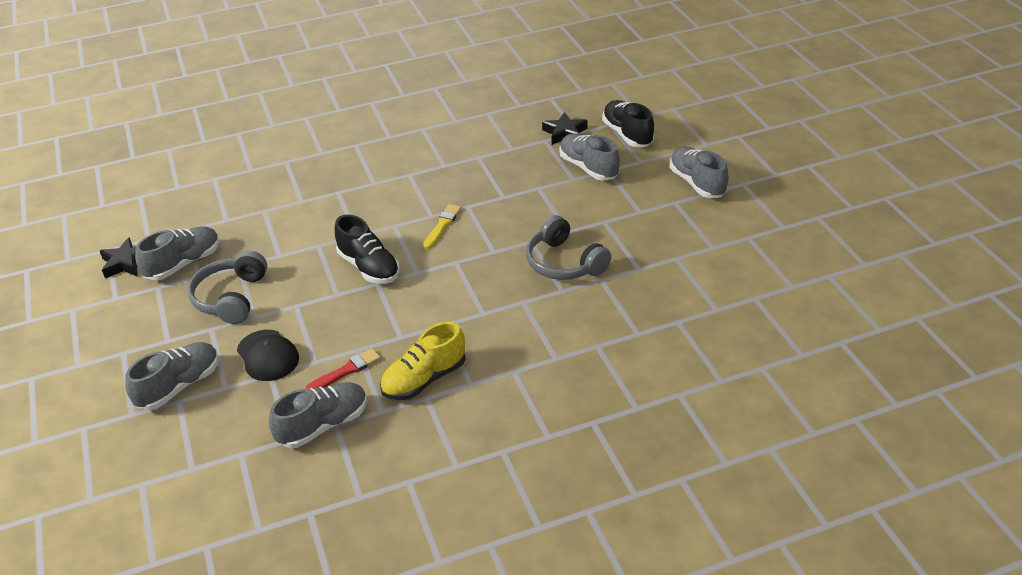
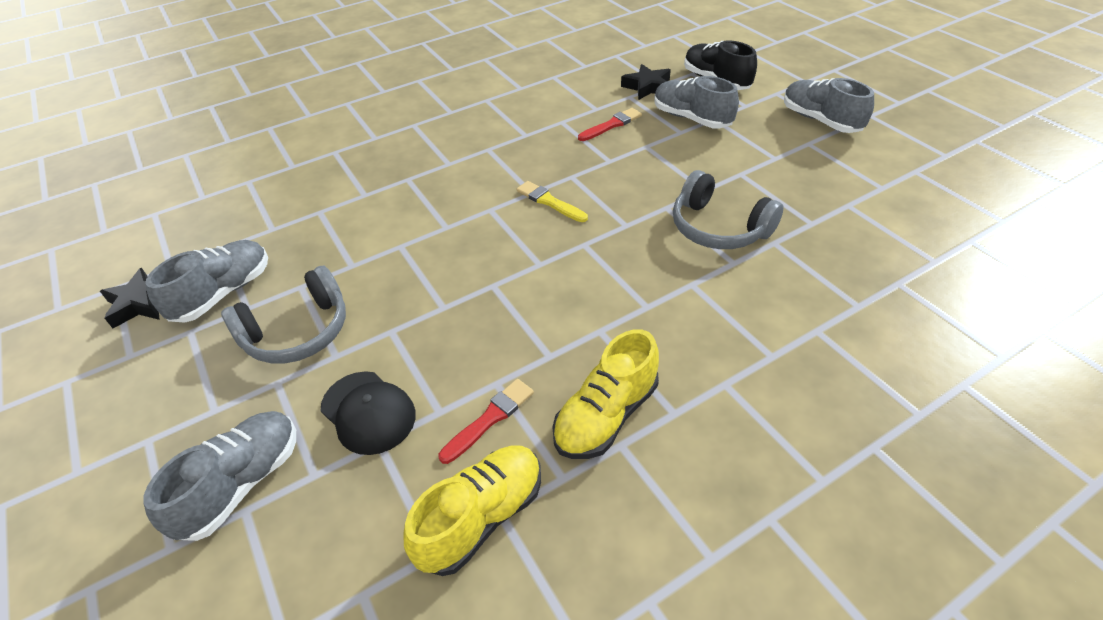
camera: 10 degrees left, 5 degrees up
grey headphones [188,251,267,324] -> grey headphones turned 120 degrees counterclockwise [221,266,346,364]
grey shoe [269,382,367,448] -> yellow shoe [403,445,541,576]
black shoe [335,214,400,284] -> none
yellow brush [423,204,462,249] -> yellow brush turned 60 degrees counterclockwise [517,181,588,222]
none -> red brush [578,108,642,141]

